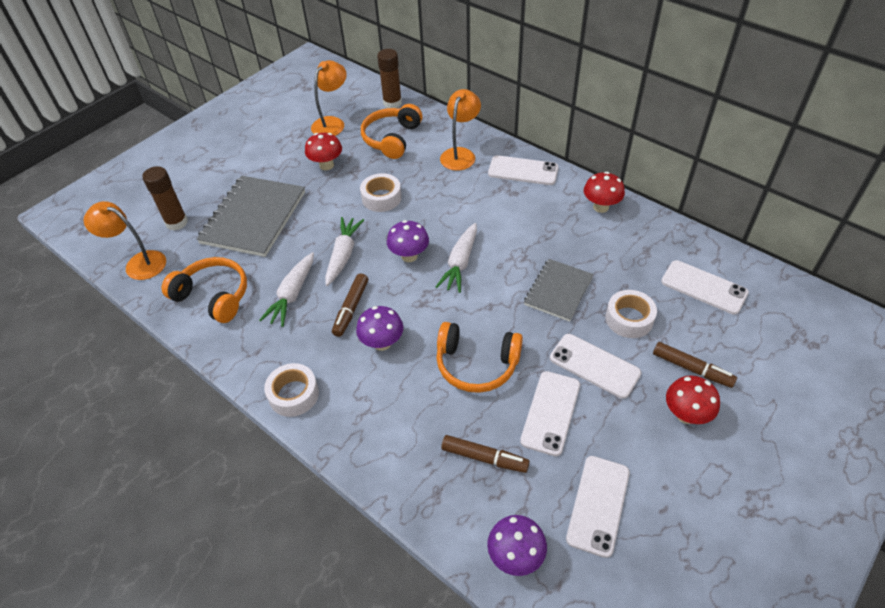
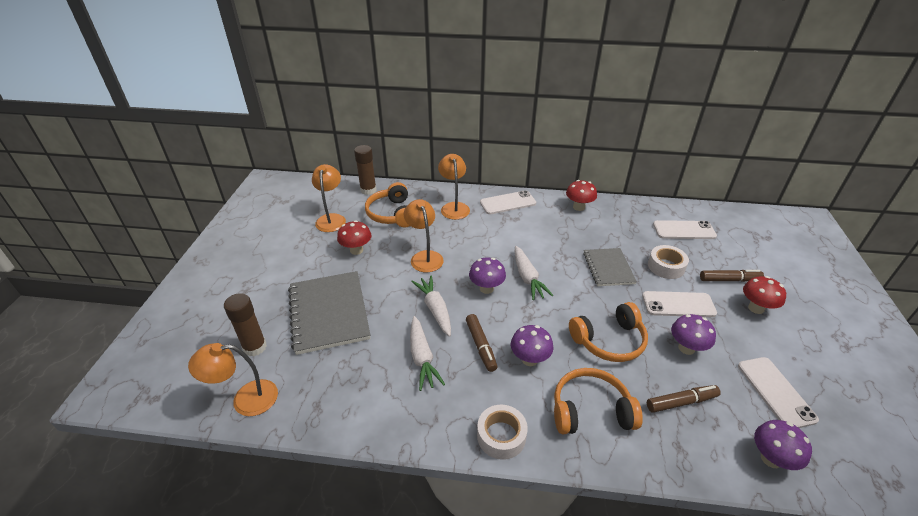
camera: 35 degrees left, 10 degrees down
orange headphones [162,257,247,323] -> orange headphones moved to [554,368,643,434]
white tape [360,173,402,212] -> orange lamp [404,199,444,272]
white phone [520,371,580,456] -> purple mushroom [671,314,716,355]

